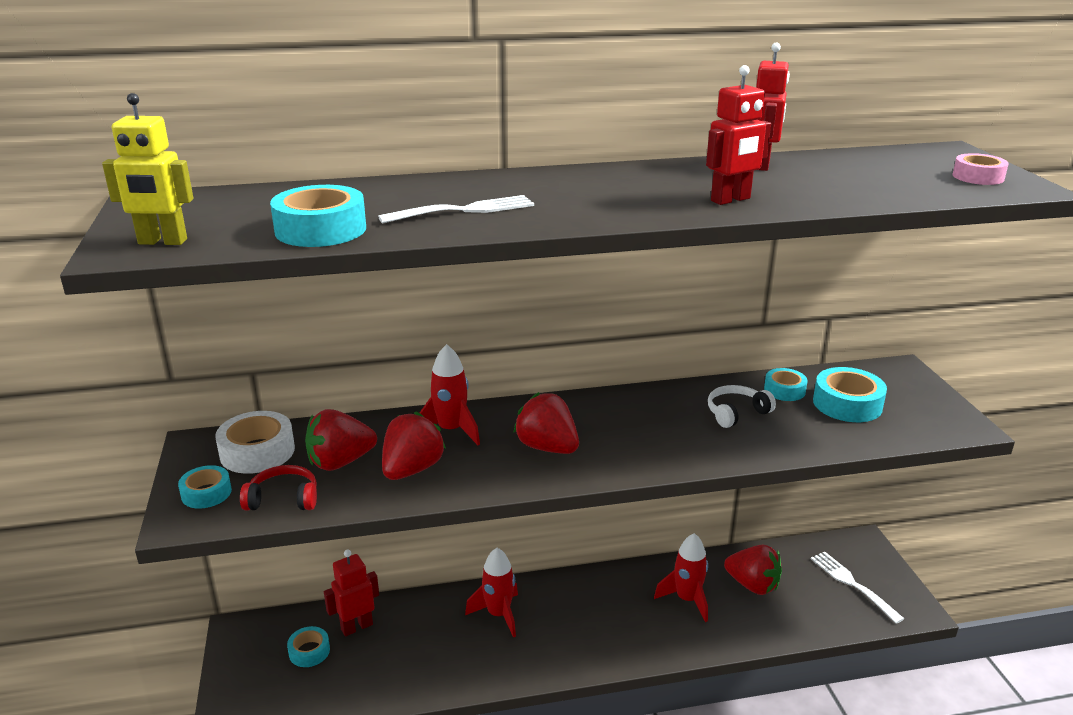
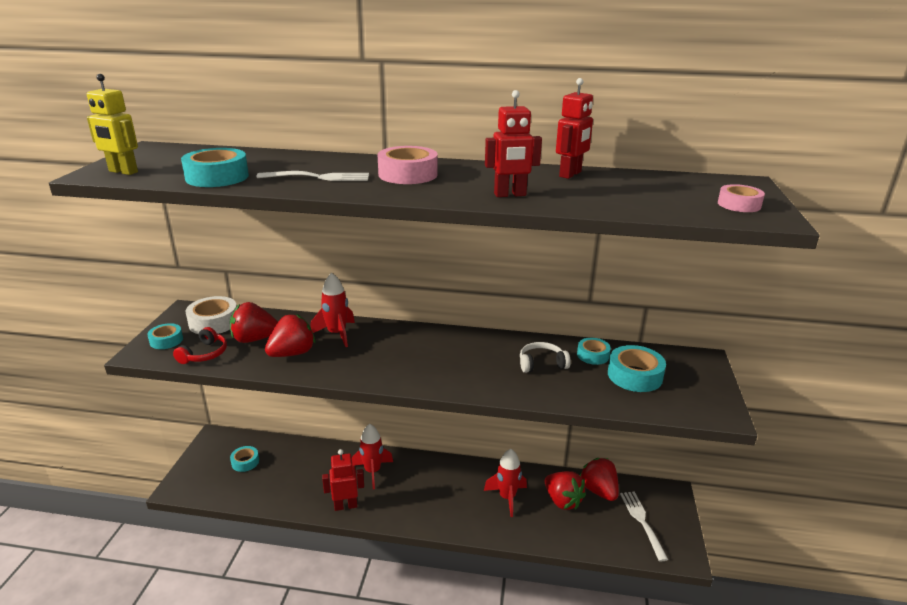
camera: 20 degrees right, 0 degrees up
red headphones [240,465,317,510] -> red headphones turned 90 degrees clockwise [173,327,227,364]
red robot [324,549,379,636] -> red robot moved to [322,449,364,511]
red strawberry [513,392,579,454] -> red strawberry moved to [580,458,619,501]
none -> pink tape [378,146,438,184]

